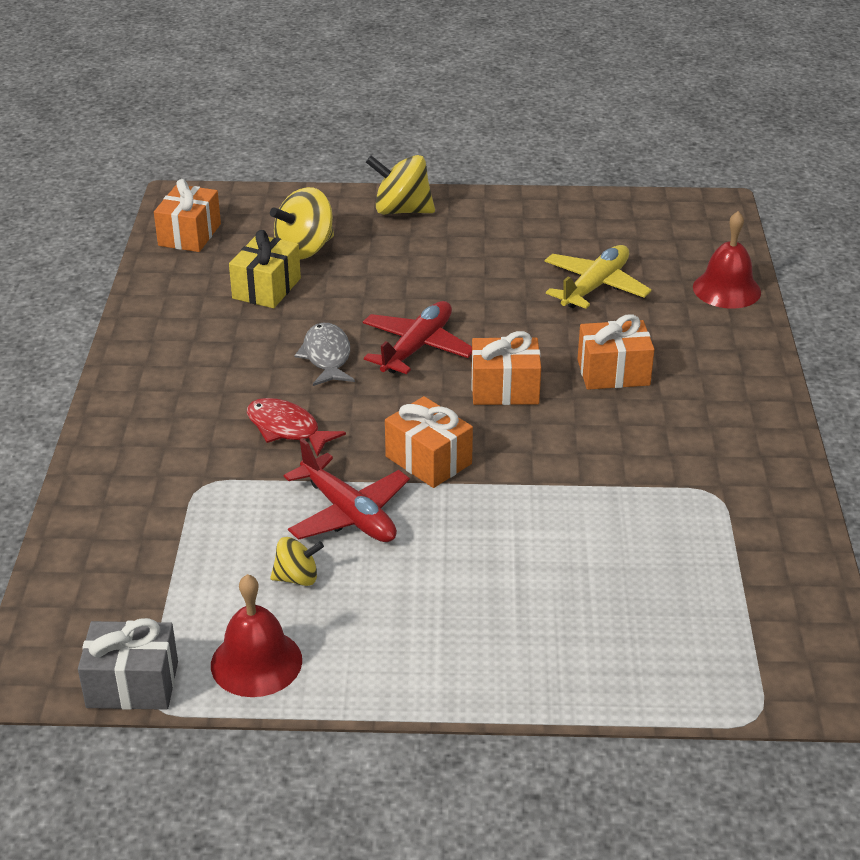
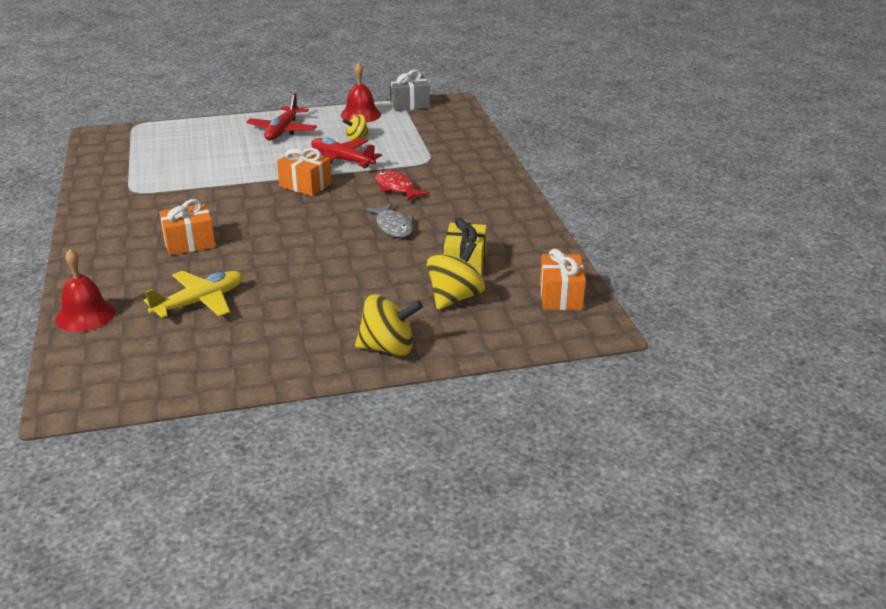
camera: 165 degrees right, 5 degrees down
red fish [247,398,346,457] -> red fish turned 150 degrees counterclockwise [375,170,429,202]
red plane [363,301,472,374] -> red plane moved to [246,93,317,140]
orange gift [471,331,541,405] -> none
yellow plane [544,245,652,309] -> yellow plane turned 150 degrees counterclockwise [144,271,243,318]

